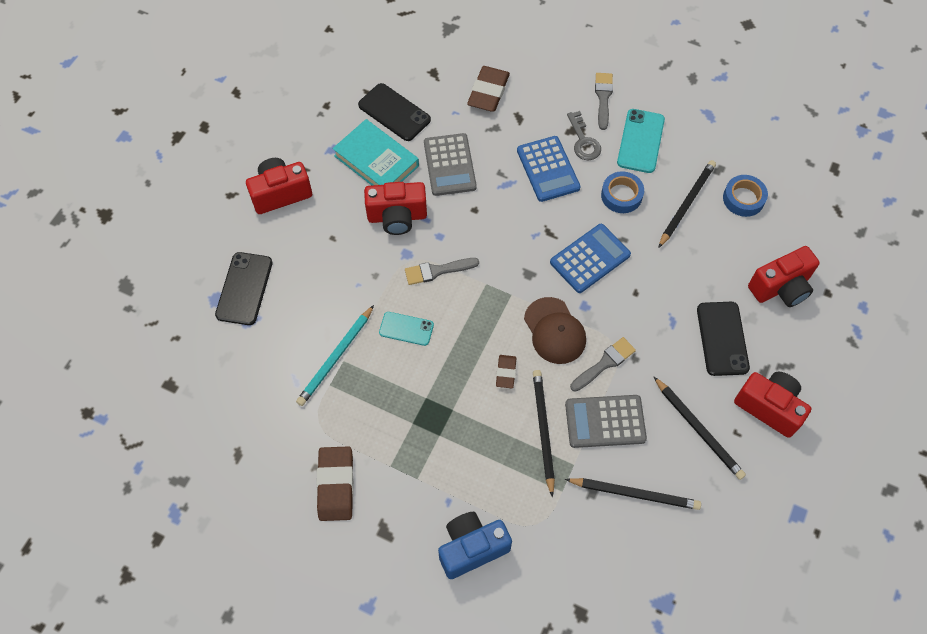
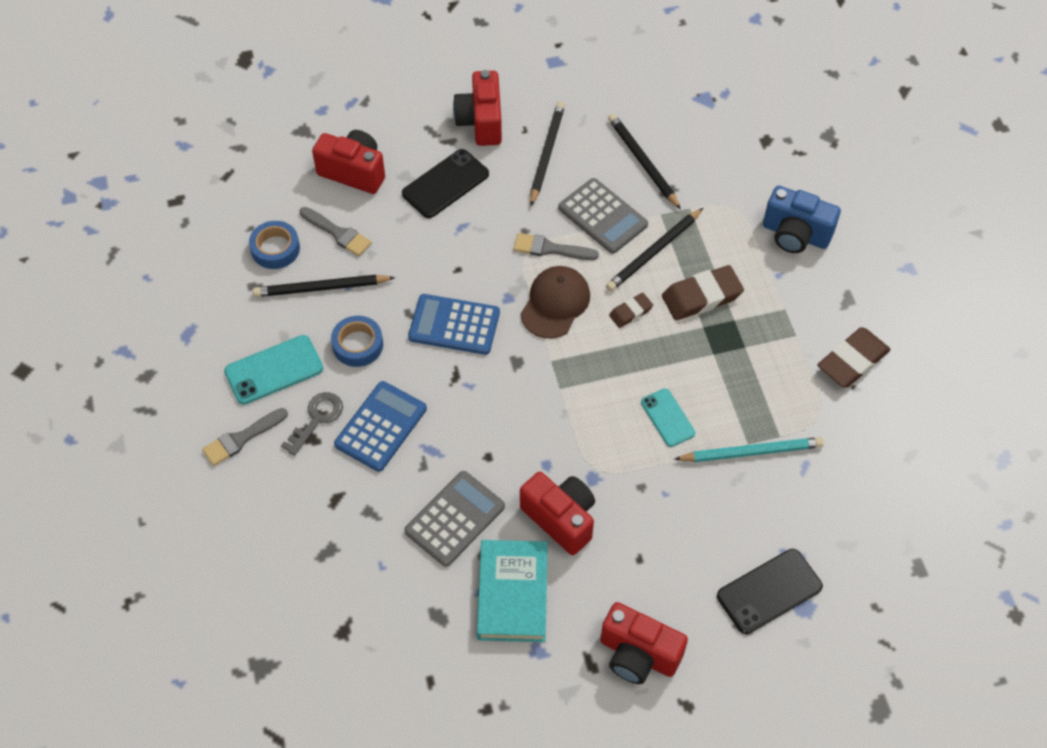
camera: 130 degrees left, 5 degrees down
black phone [358,83,431,141] -> none
grey brush [405,258,479,285] -> grey brush moved to [300,207,372,256]
brown eraser [467,66,510,112] -> brown eraser moved to [662,265,744,320]

